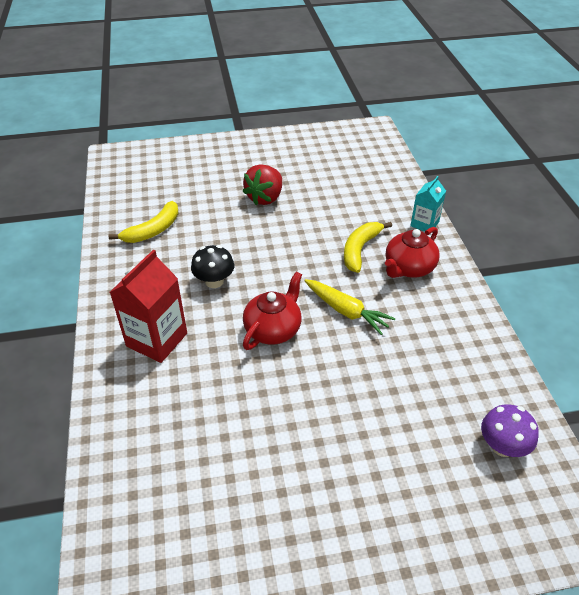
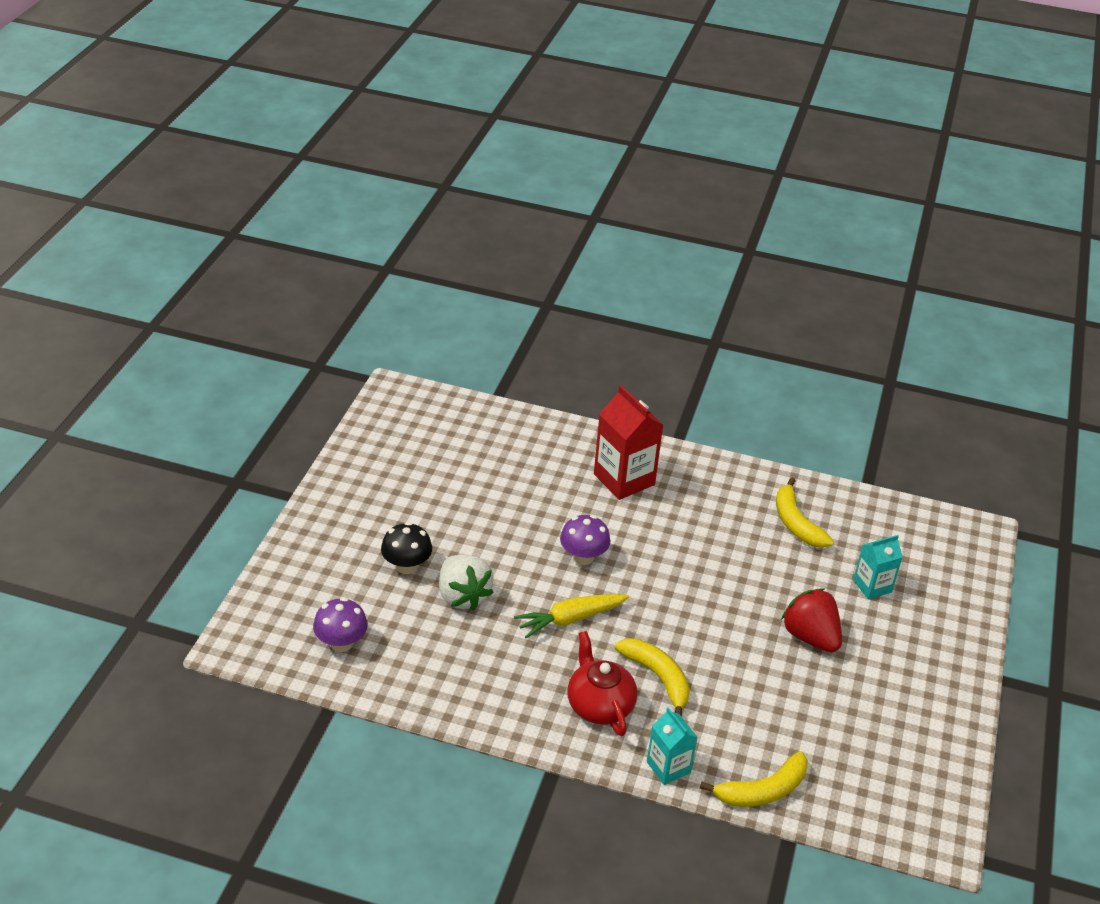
camera: 115 degrees right, 5 degrees down
black mushroom [191,245,234,288] -> black mushroom moved to [381,522,432,574]
red teapot [243,272,302,350] -> purple mushroom [560,515,610,565]
none -> white strawberry [439,555,494,611]
none -> yellow banana [700,751,808,807]
none -> turquoise carton [853,535,903,600]

